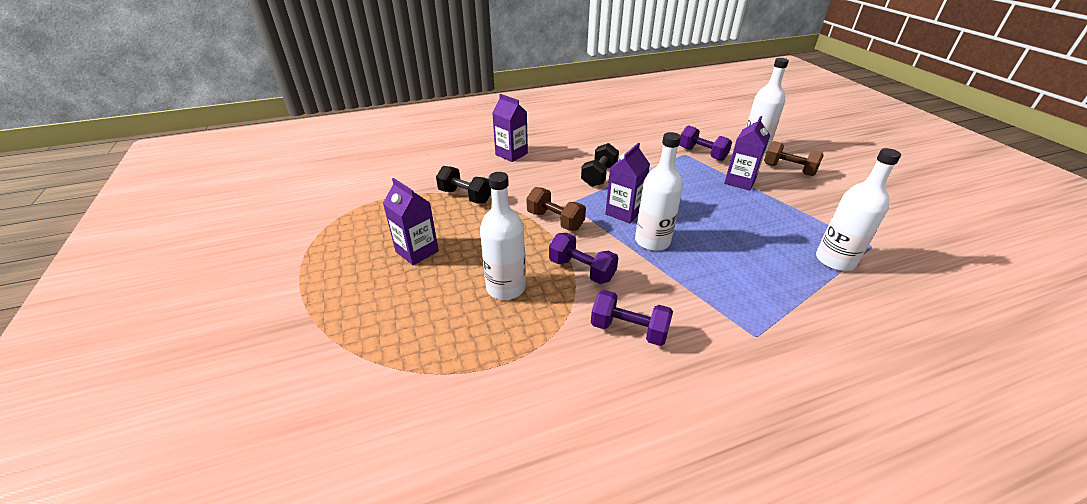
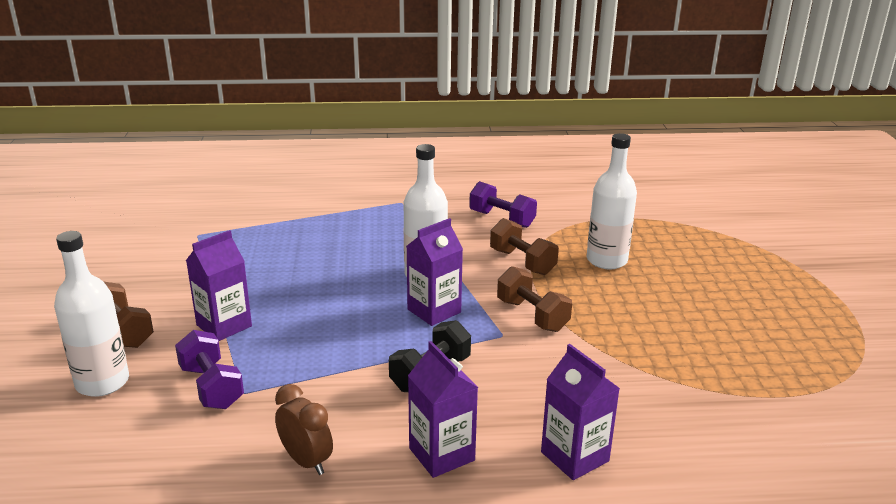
camera: 165 degrees left, 10 degrees down
purple carton [383,178,439,265] -> purple carton moved to [408,341,478,478]
black dumbbell [436,166,491,203] -> none
purple dumbbell [549,233,618,284] -> brown dumbbell [490,218,559,275]
white bottle [816,148,901,271] -> none
none -> brown clock [275,384,333,475]

